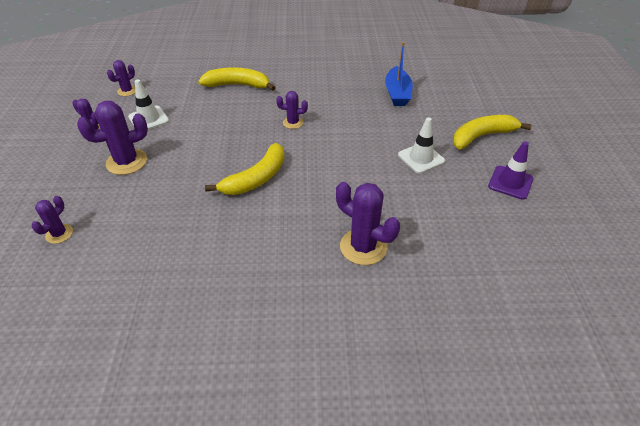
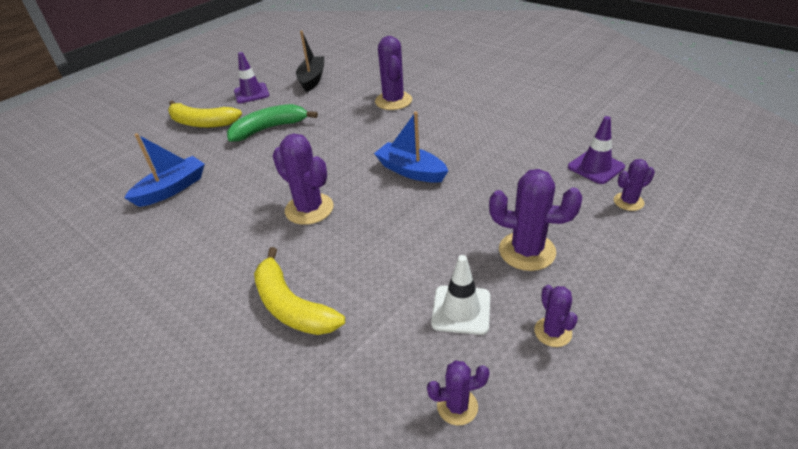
camera: 135 degrees left, 5 degrees down
yellow banana [205,143,284,195] -> blue boat [374,112,448,183]
purple cactus [276,91,308,129] -> purple cactus [273,134,334,225], size x1.78
white traffic cone [398,118,445,174] -> green banana [227,104,318,142]
none -> black boat [296,30,324,92]
none -> purple traffic cone [568,116,625,184]

